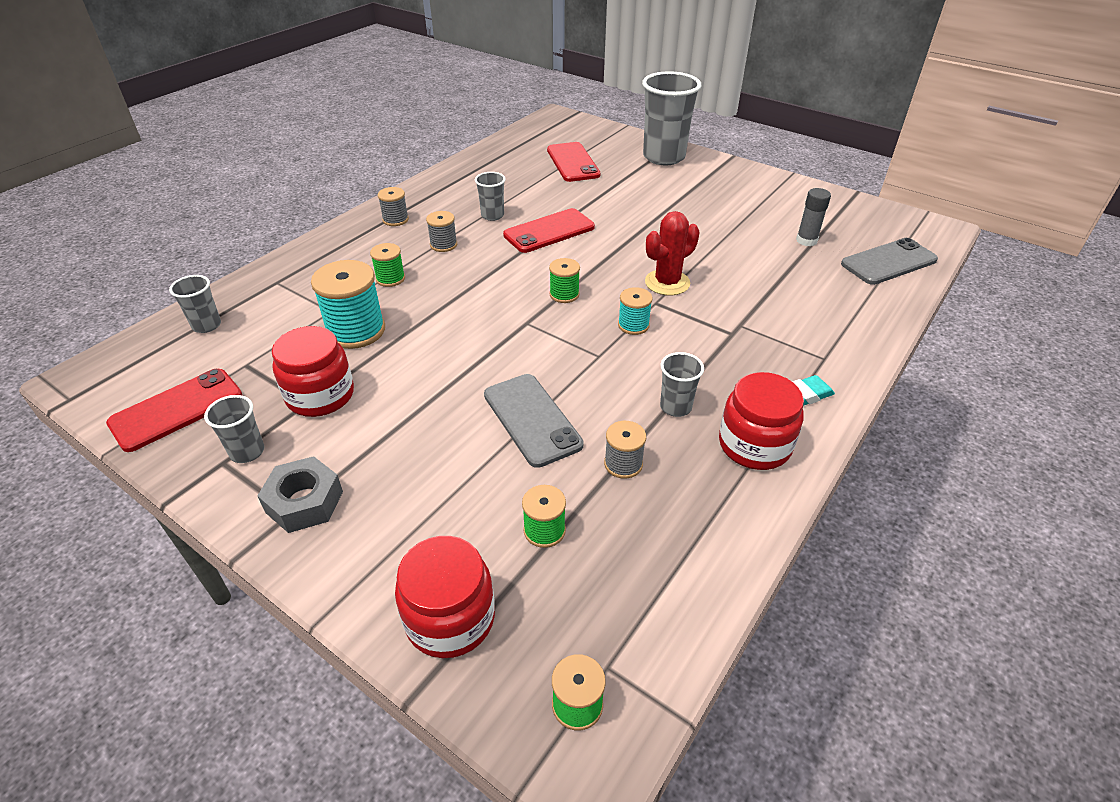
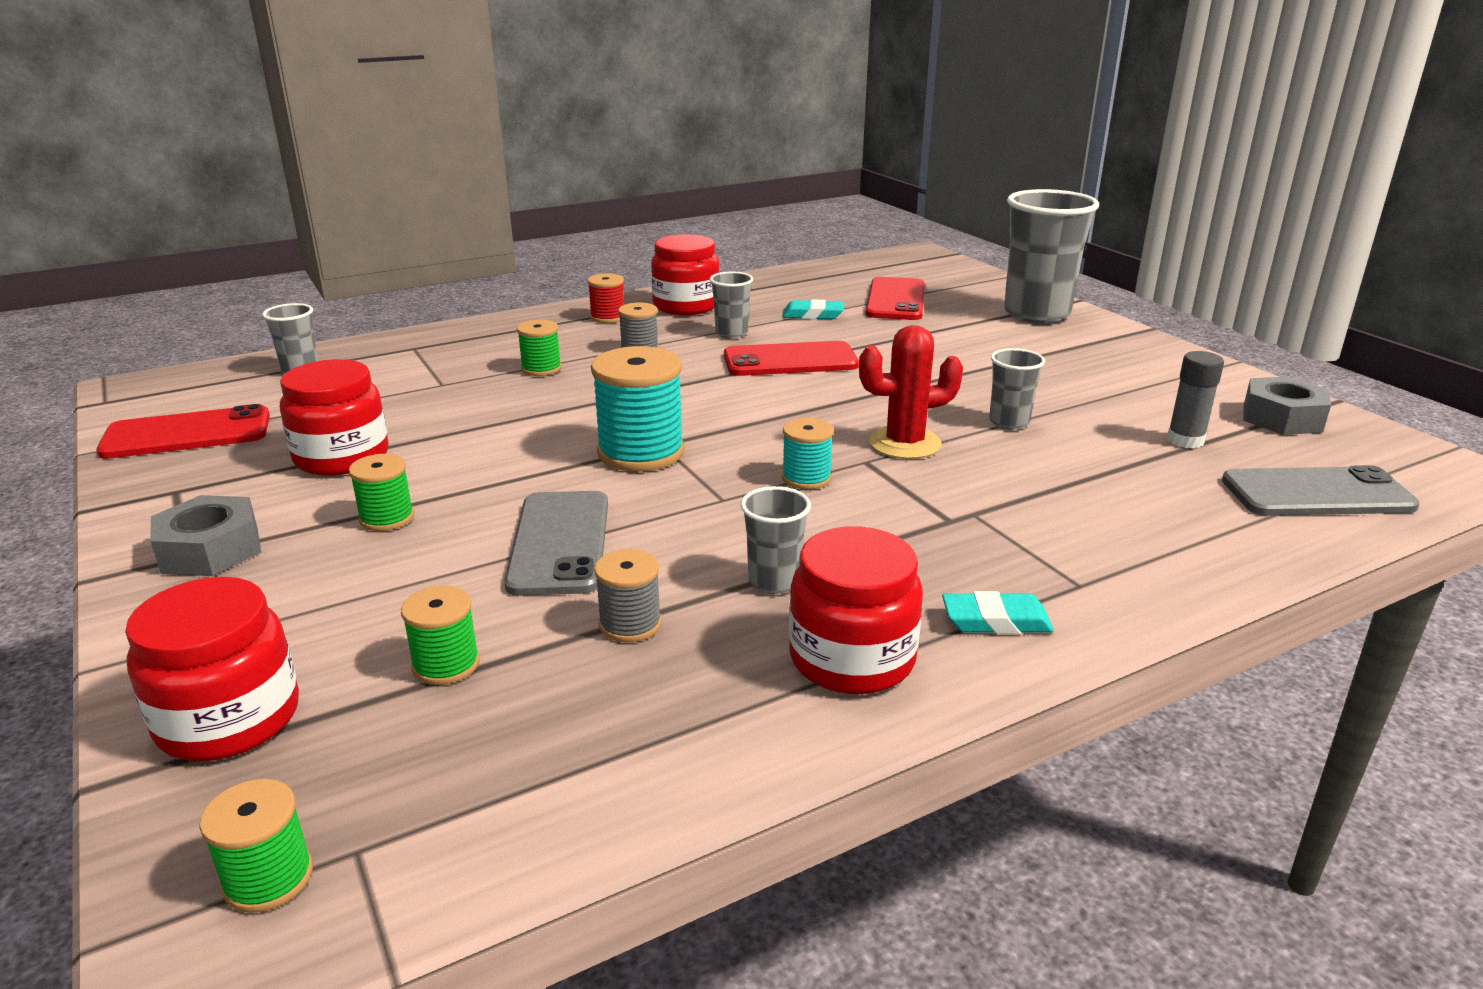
camera: 25 degrees right, 15 degrees down
grey cup [204,395,264,463] -> grey cup moved to [989,348,1045,430]
turquoise spool [311,260,385,349] -> turquoise spool moved to [591,346,684,472]
grey spool [378,187,409,226] -> red spool [587,273,624,323]
green spool [549,258,580,303] -> green spool moved to [349,454,414,531]
none -> red jar [651,234,720,315]
none -> turquoise eraser [782,300,844,319]
none -> grey nut [1243,376,1331,435]

